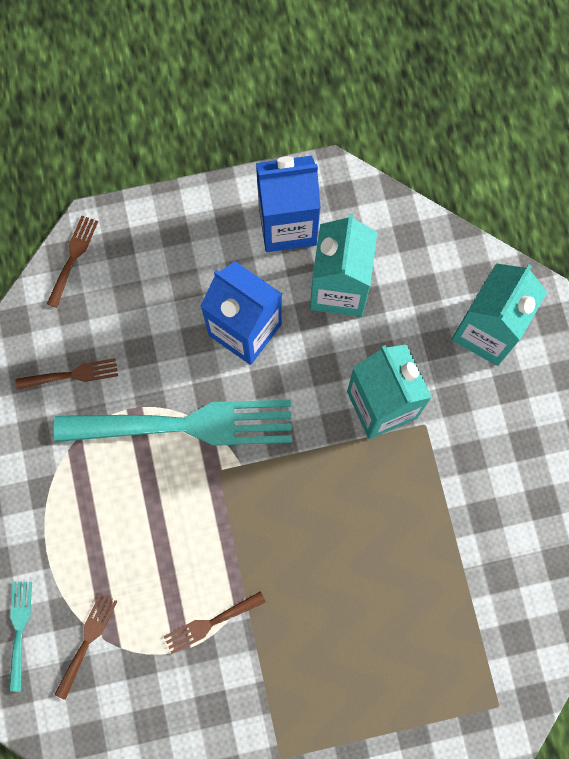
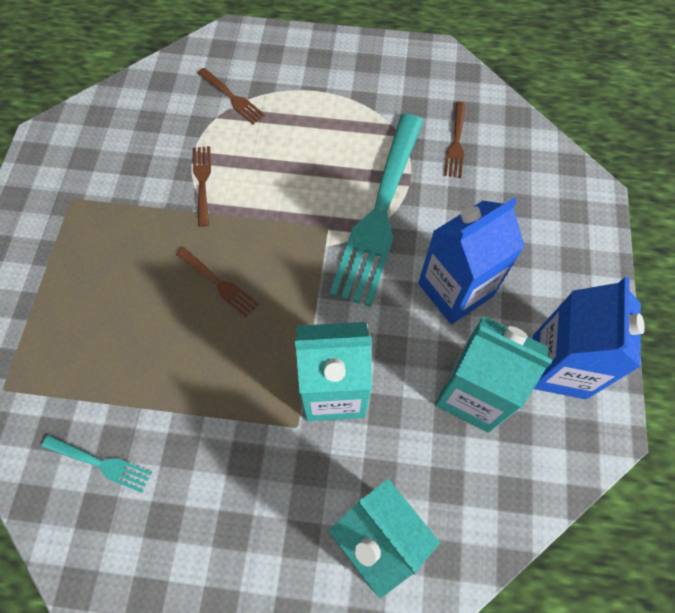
camera: 110 degrees right, 10 degrees down
turquoise fork [9,582,32,692] -> turquoise fork moved to [42,435,152,493]
brown fork [47,216,98,308] -> brown fork moved to [176,247,259,317]

